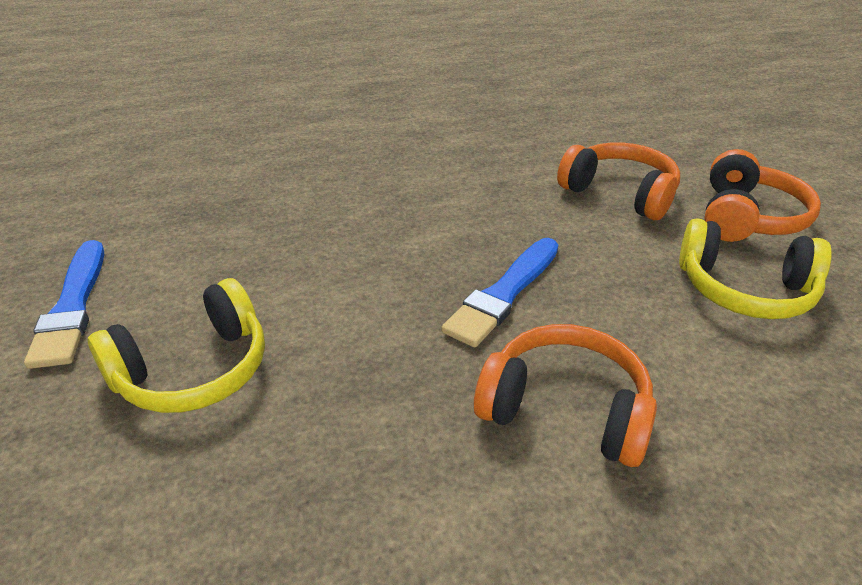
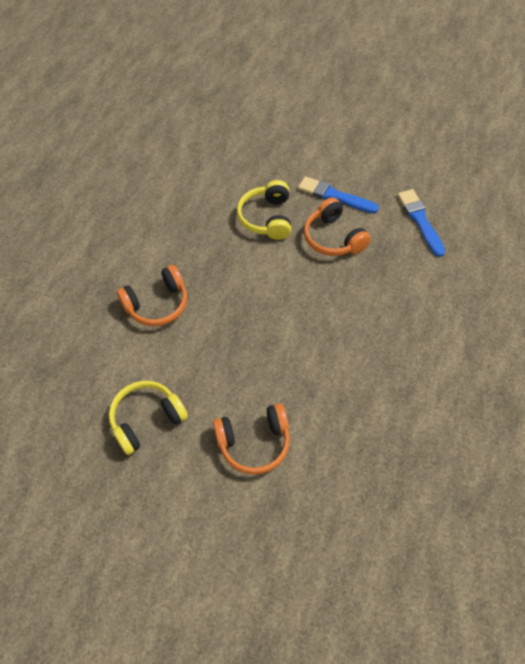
camera: 130 degrees right, 20 degrees up
blue brush [441,238,558,347] -> blue brush moved to [398,189,445,257]
orange headphones [704,149,821,242] -> orange headphones moved to [304,197,371,256]

